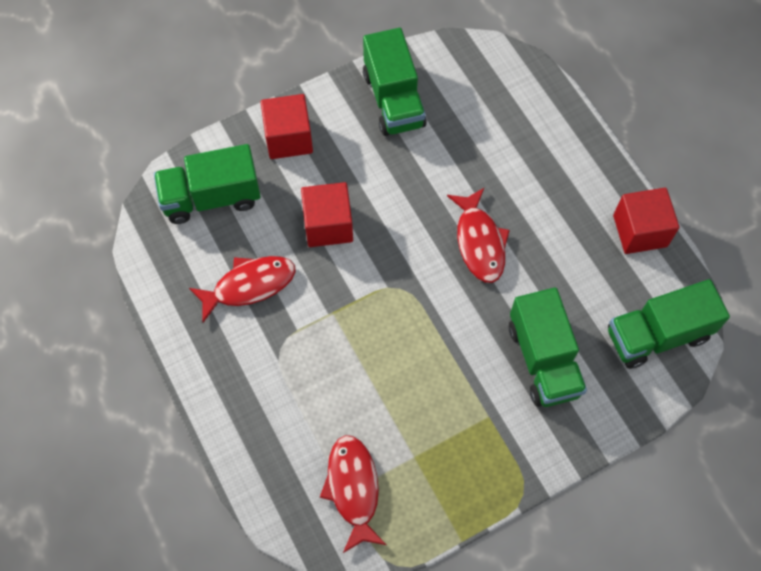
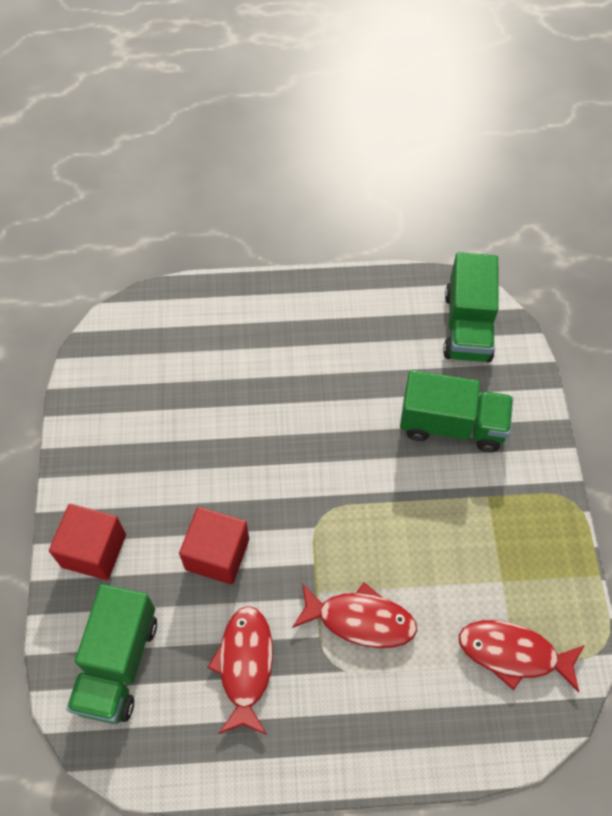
camera: 65 degrees left, 5 degrees down
green truck [363,28,427,136] -> none
red fish [447,188,510,283] -> red fish moved to [292,582,417,648]
red cube [613,188,679,254] -> none

